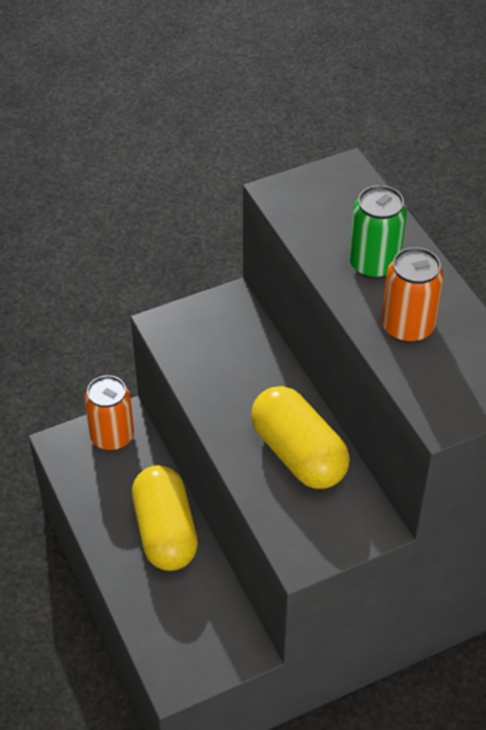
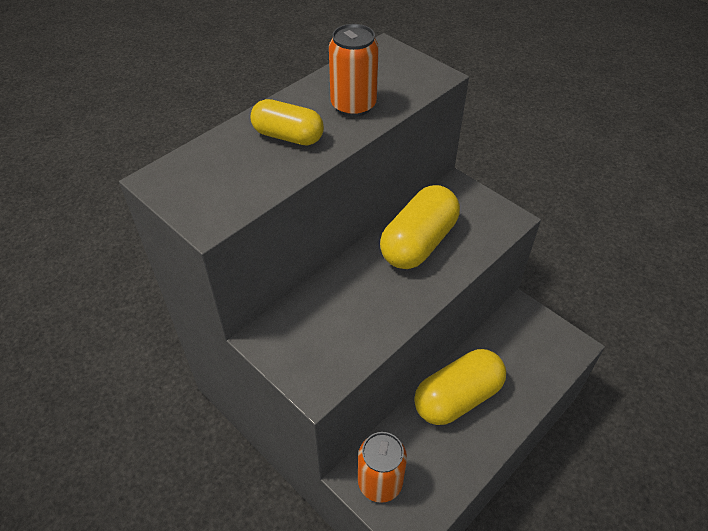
camera: 110 degrees left, 0 degrees up
green can [349,185,407,279] -> yellow capsule [251,99,324,145]

